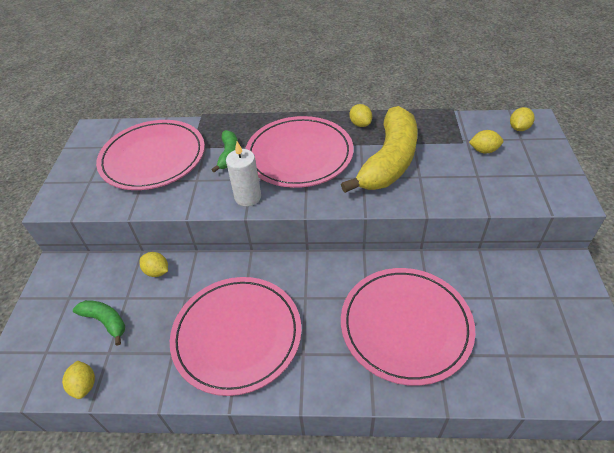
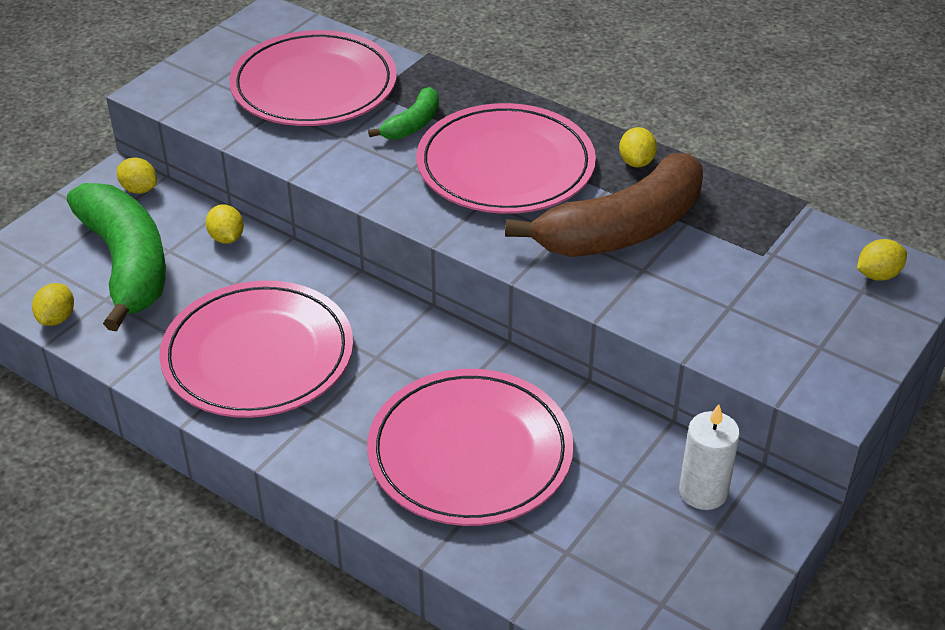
camera: 30 degrees right, 5 degrees down
green banana [73,300,125,346] -> green banana [67,183,166,332], size x2.14
white candle [226,142,261,206] -> white candle moved to [679,404,740,510]
yellow banana [341,106,418,193] -> brown banana [505,153,703,257]
yellow lemon [469,130,503,153] -> yellow lemon moved to [117,158,157,194]

